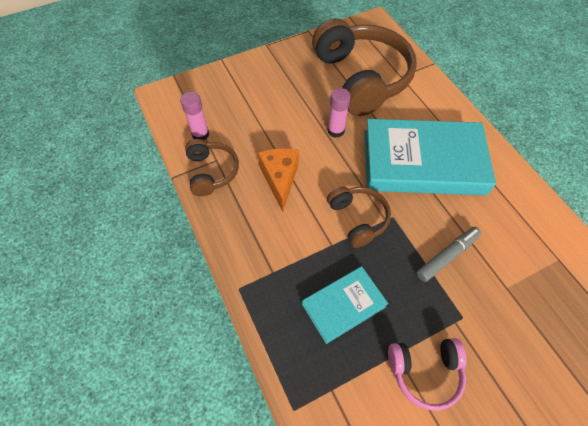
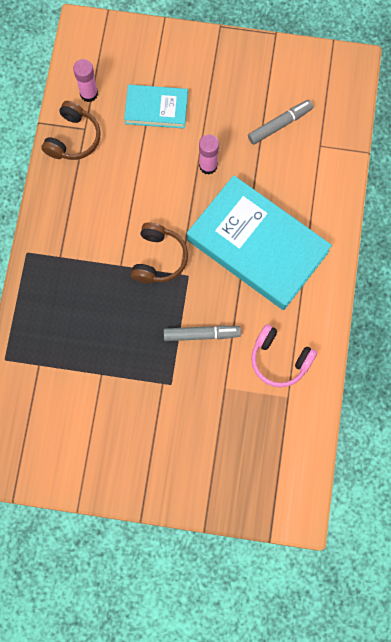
camera: 35 degrees right, 15 degrees up
orange cheese [258,148,299,212] -> none
turquoise book [302,266,388,344] -> turquoise book moved to [124,85,188,129]
brown headphones [312,18,417,116] -> grey marker [248,100,313,145]
pink headphones [388,338,467,411] -> pink headphones moved to [251,324,317,387]

